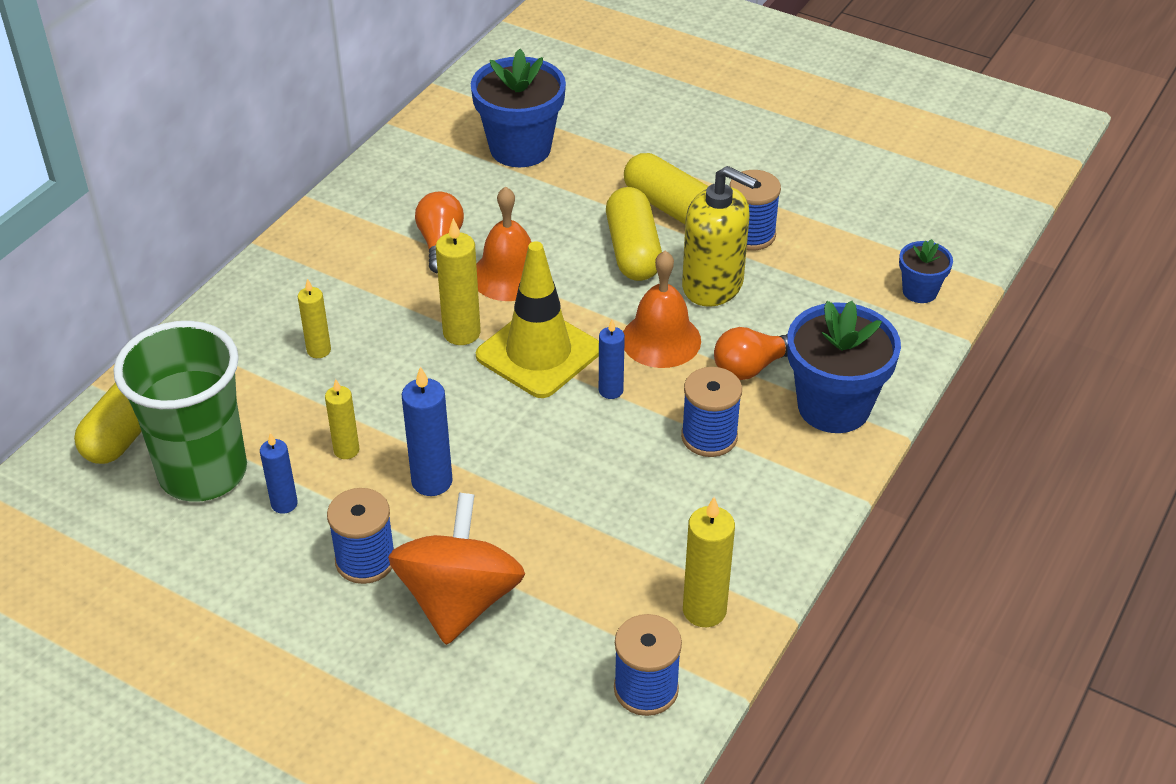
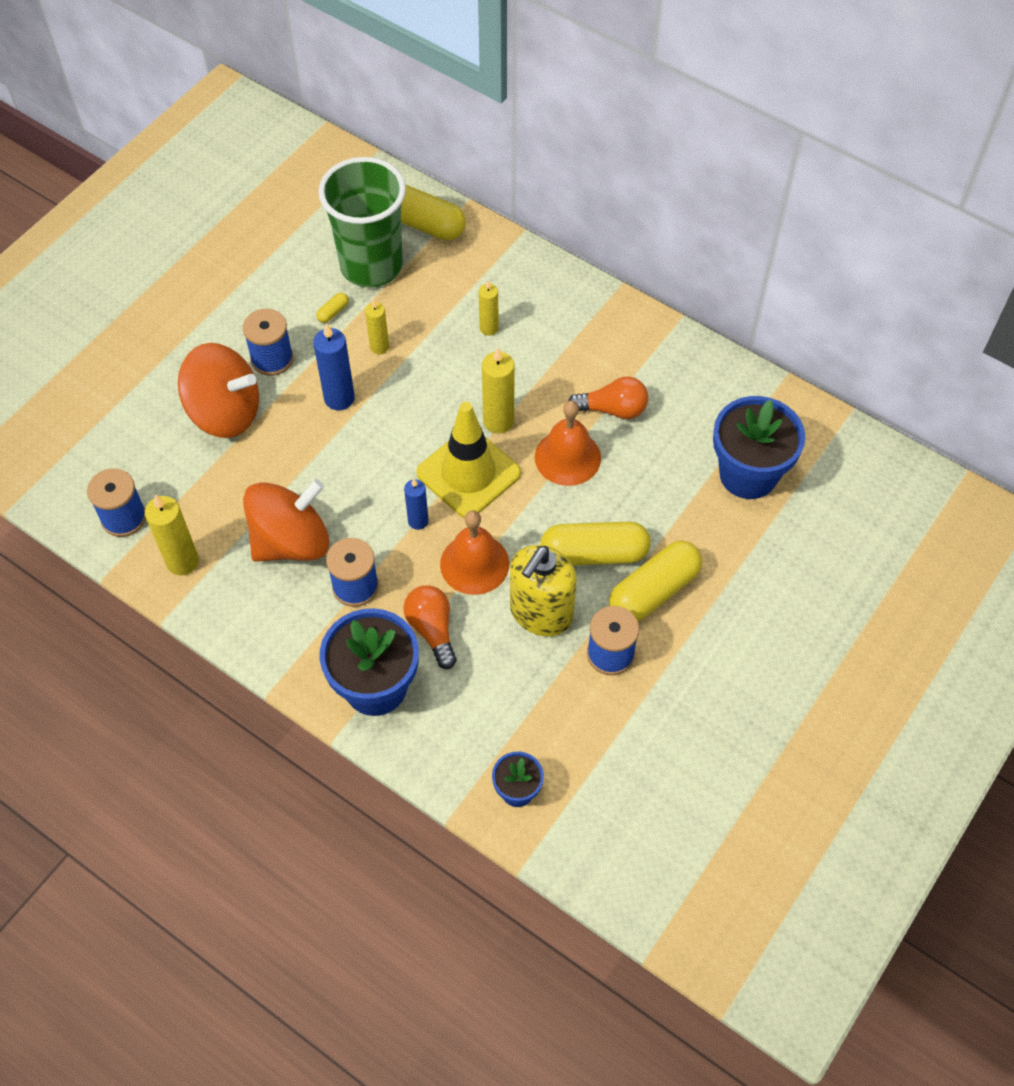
camera: 95 degrees right, 15 degrees up
blue candle [260,433,298,514] -> yellow capsule [316,292,349,323]
none -> orange spinning top [243,479,329,562]

